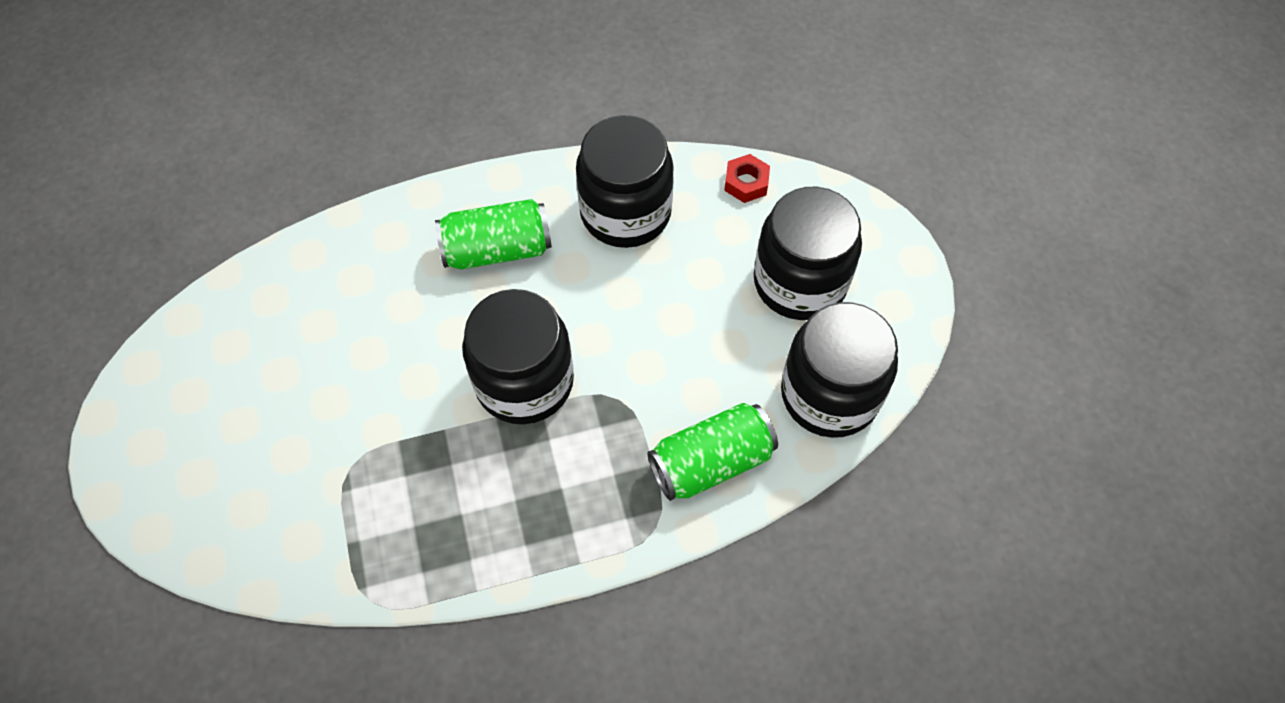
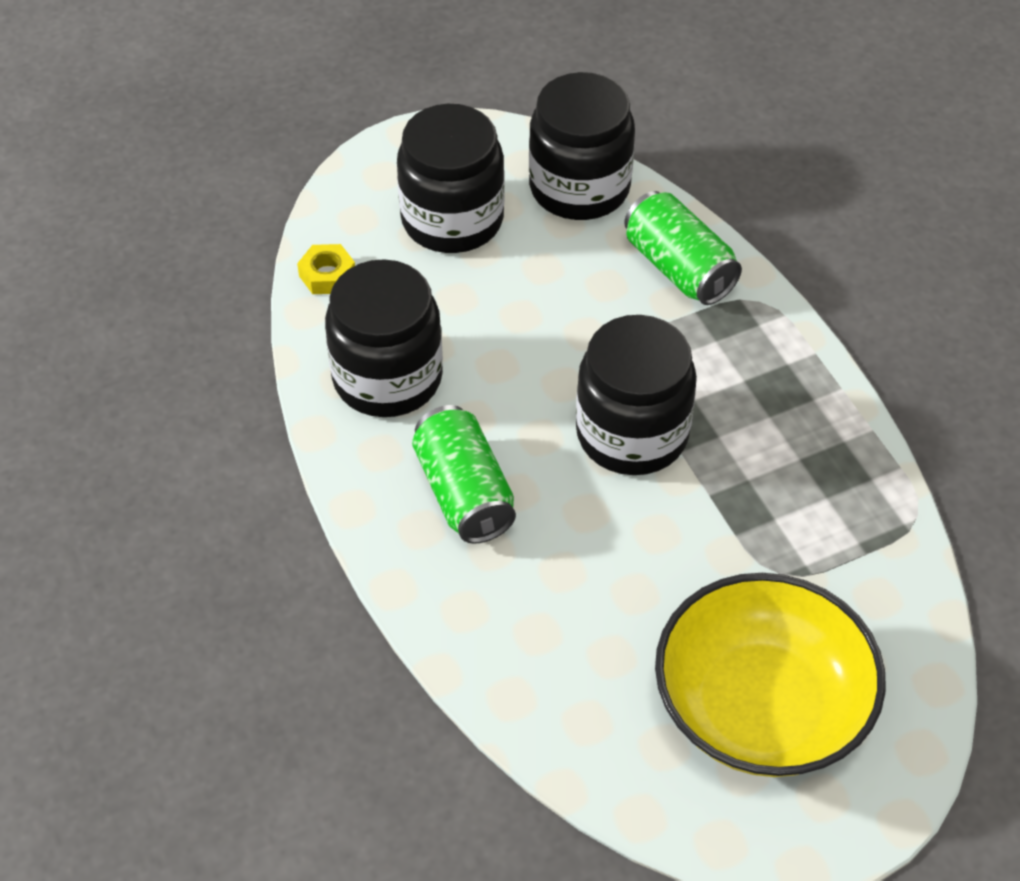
camera: 100 degrees left, 10 degrees down
red nut [724,154,770,203] -> yellow nut [297,244,355,294]
none -> yellow bowl [655,573,886,777]

